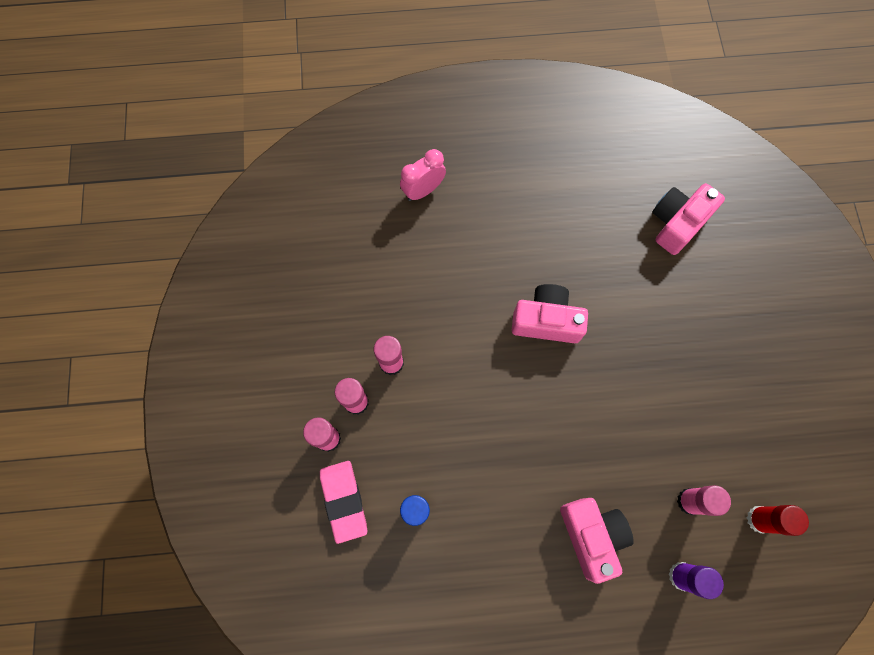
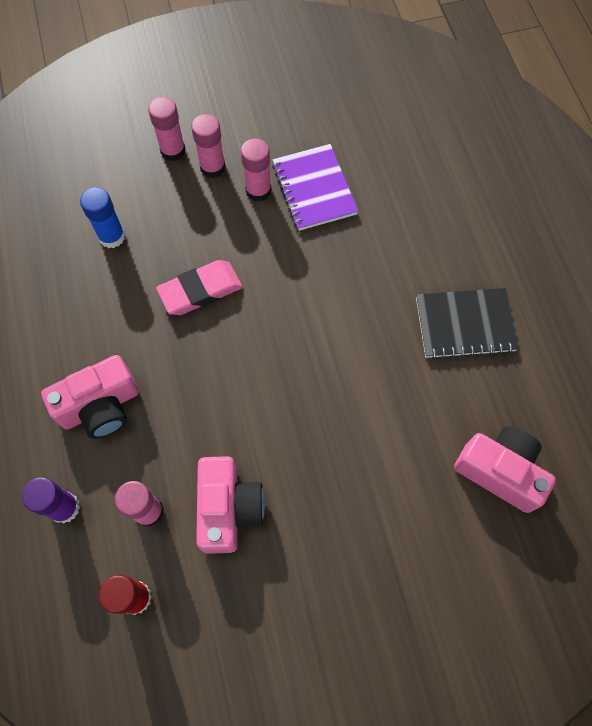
camera: 80 degrees right, 5 degrees down
pink eraser [320,461,367,544] -> pink eraser moved to [156,260,242,315]
pink clock [400,149,446,201] -> none
pink camera [512,284,588,343] -> pink camera moved to [196,456,265,554]
none -> purple notebook [272,144,358,231]
none -> black notebook [416,288,519,359]

